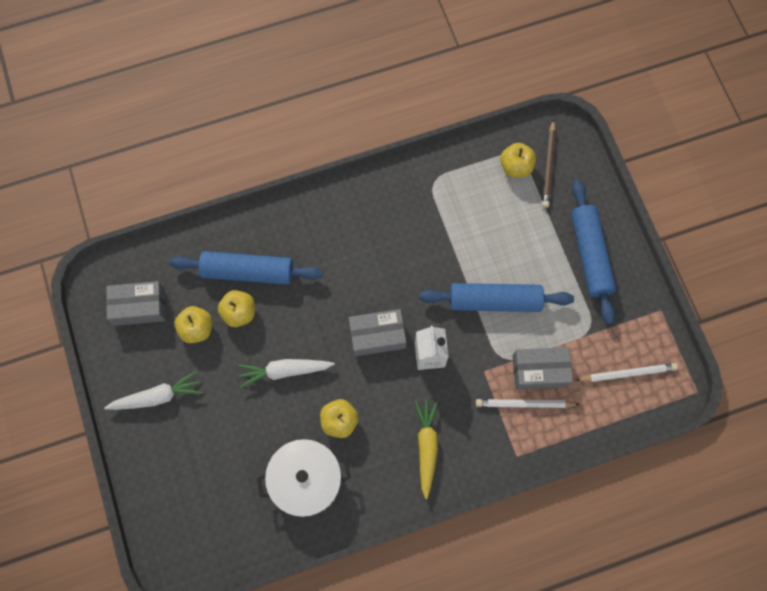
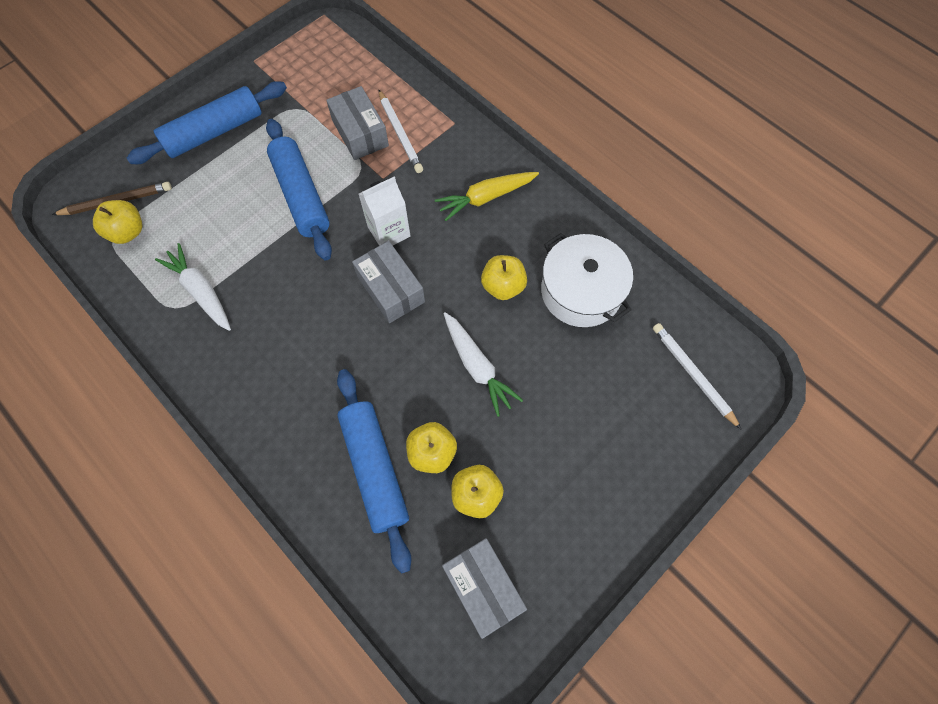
camera: 115 degrees left, 5 degrees down
white carrot [104,371,202,410] -> white carrot moved to [155,243,231,331]
white pencil [576,363,678,382] -> white pencil moved to [653,323,742,430]

